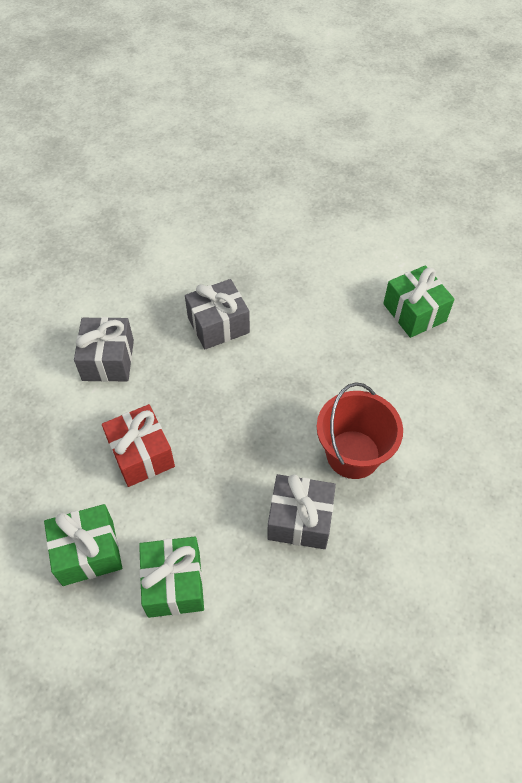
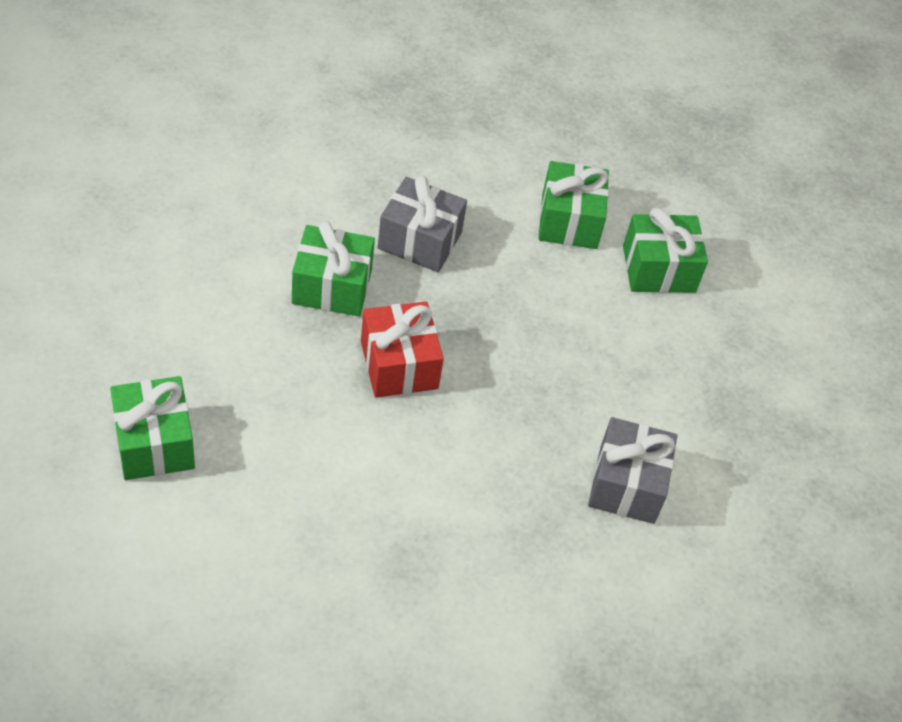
camera: 175 degrees left, 5 degrees down
red gift [102,404,175,487] -> red gift moved to [361,302,444,398]
grey gift [185,279,250,349] -> none
red bucket [317,383,403,479] -> green gift [292,221,375,316]

